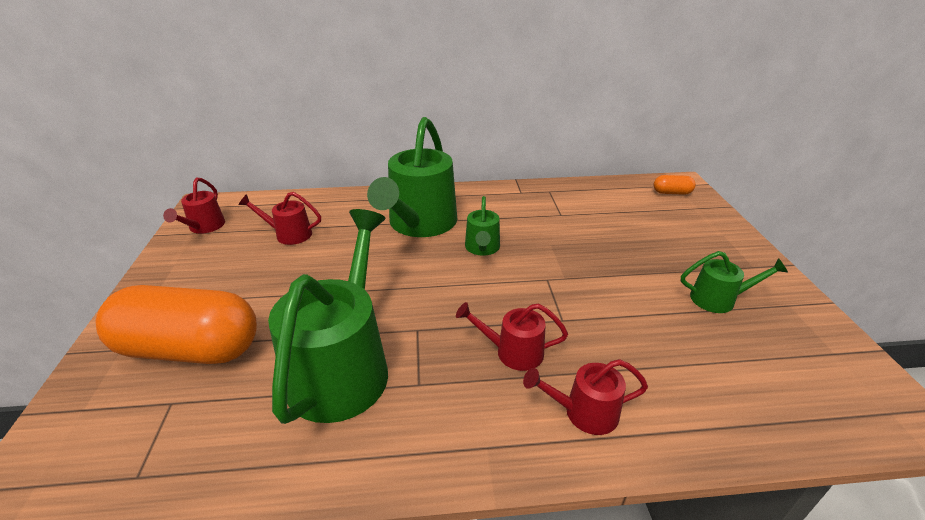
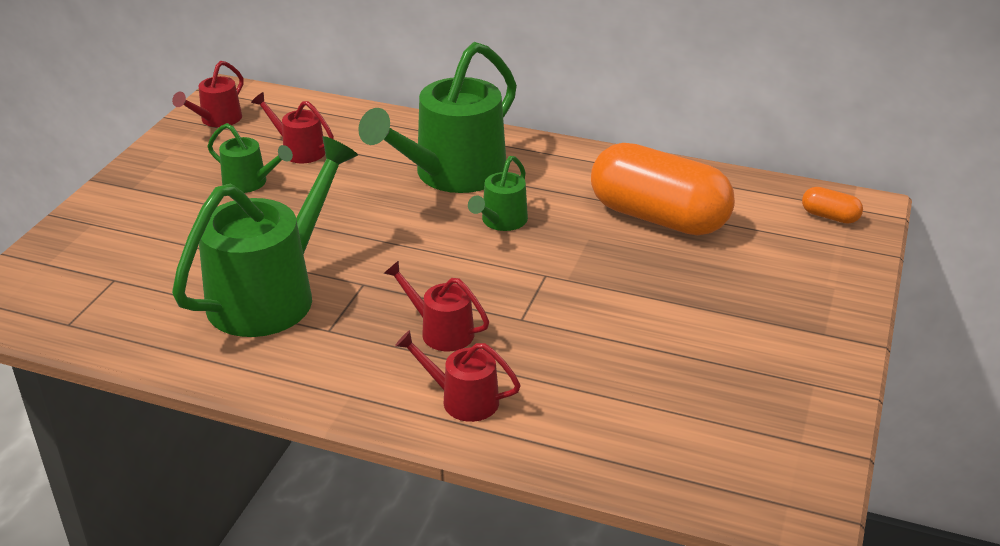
camera: 25 degrees right, 0 degrees up
orange capsule [96,285,257,364] -> orange capsule moved to [591,143,735,235]
green watering can [681,251,788,313] -> green watering can moved to [208,123,293,193]

